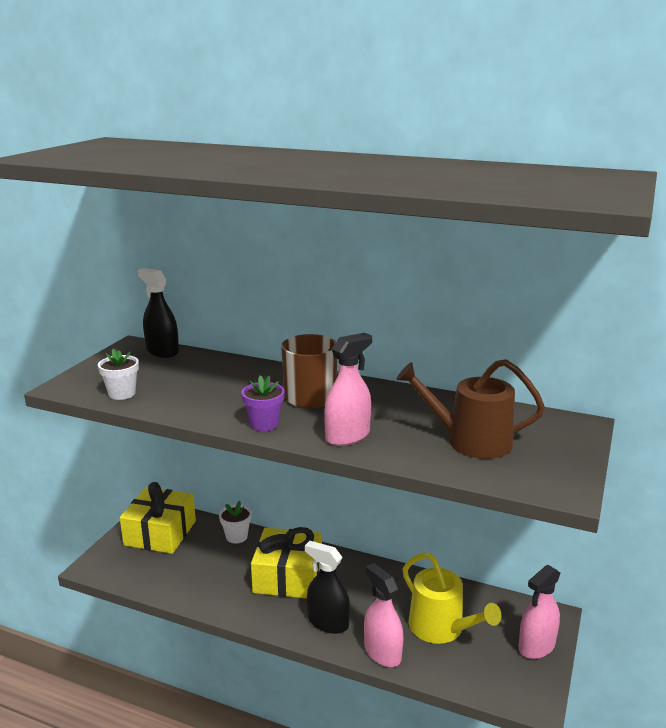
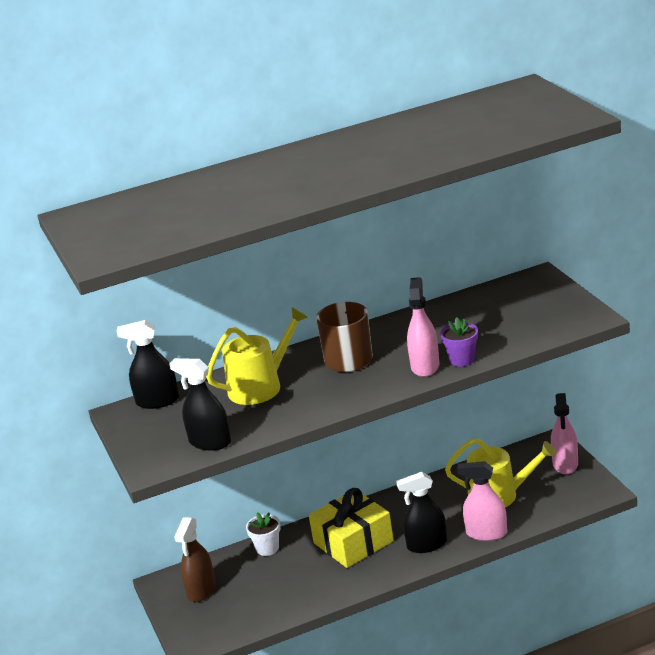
camera: 40 degrees left, 5 degrees up
white flower pot [98,348,139,400] -> black spray bottle [169,358,231,451]
yellow gift [120,482,196,554] -> brown spray bottle [174,517,215,602]
purple flower pot [241,375,285,431] -> purple flower pot moved to [440,317,478,367]
brown watering can [396,359,545,459] -> none
none -> yellow watering can [206,307,308,405]

